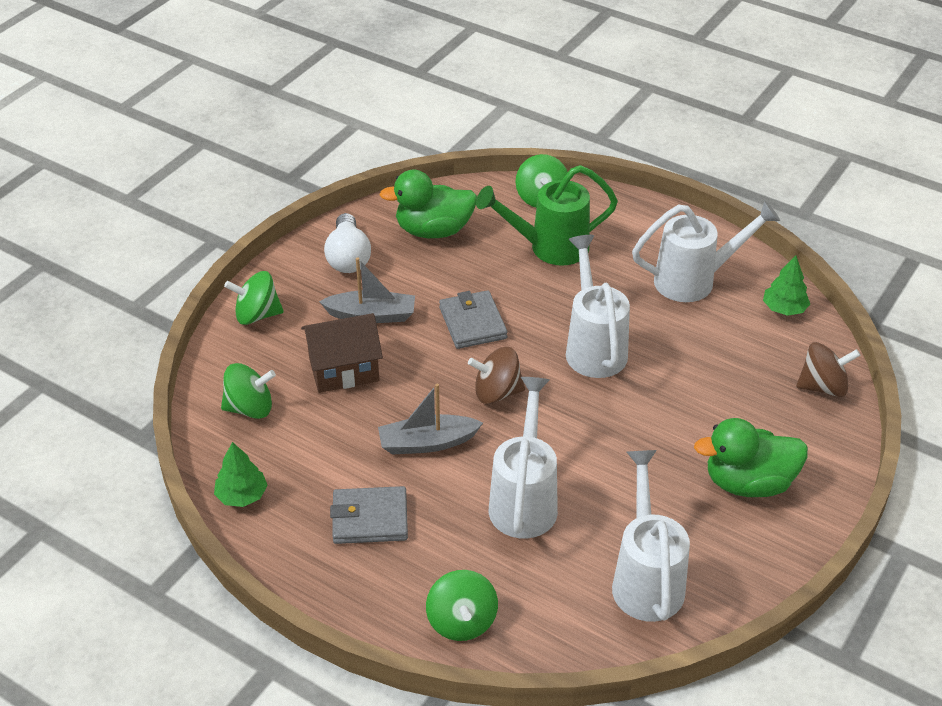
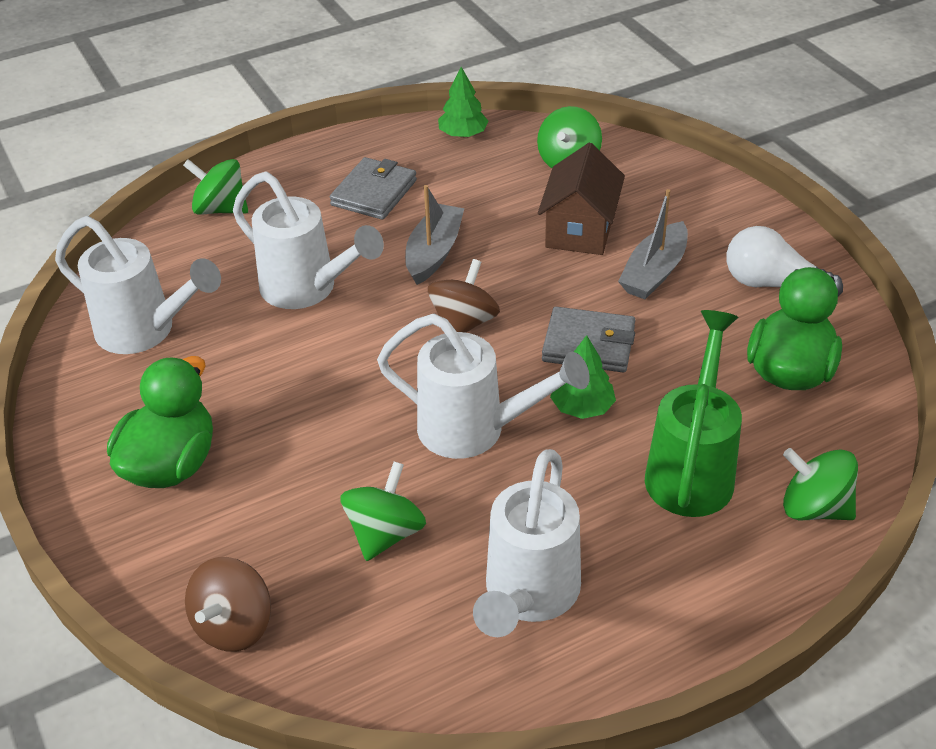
camera: 120 degrees right, 0 degrees up
green spinning top [224,271,284,325] -> green spinning top moved to [340,461,426,561]
green tree [763,256,810,316] -> green tree moved to [550,335,616,419]

